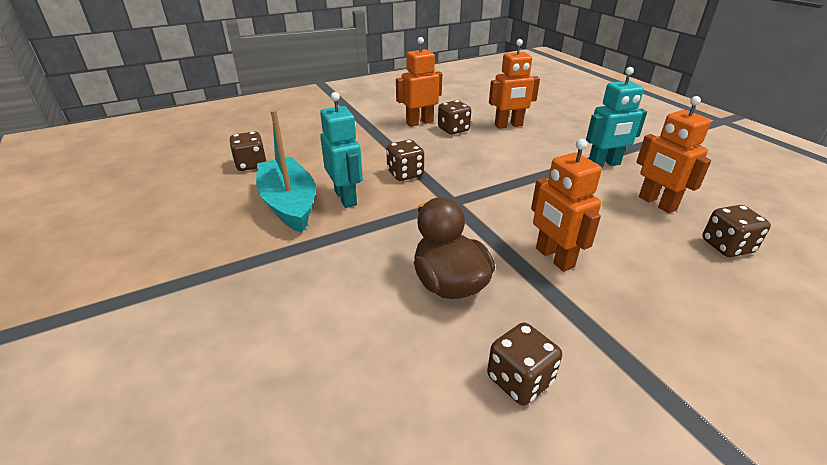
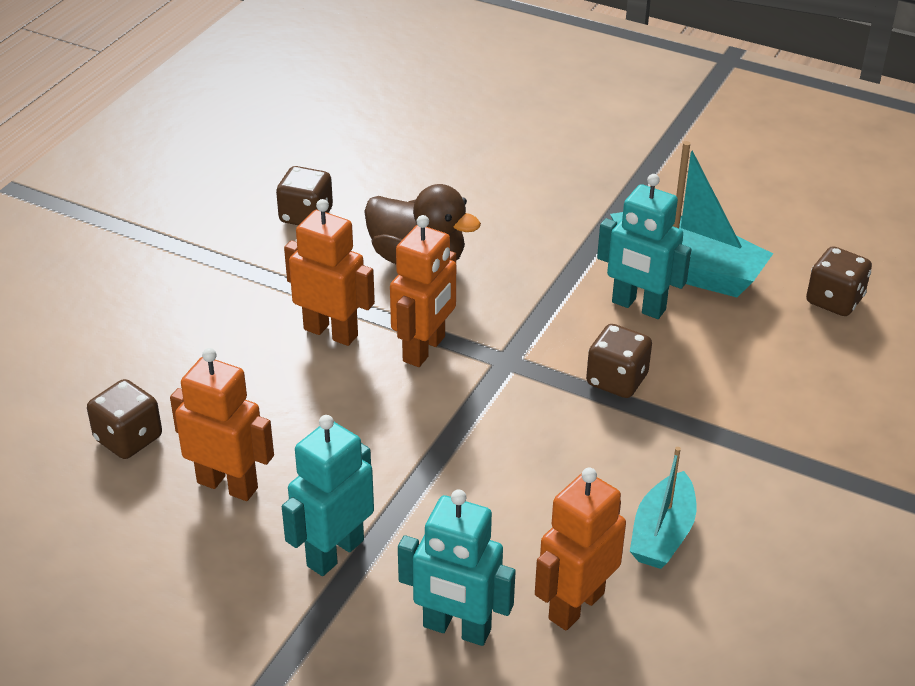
camera: 145 degrees right, 5 degrees up
orange robot [396,37,442,127] -> orange robot moved to [390,215,456,367]
brown dice [438,100,471,135] -> turquoise boat [630,447,696,569]
none -> turquoise robot [398,490,516,646]

